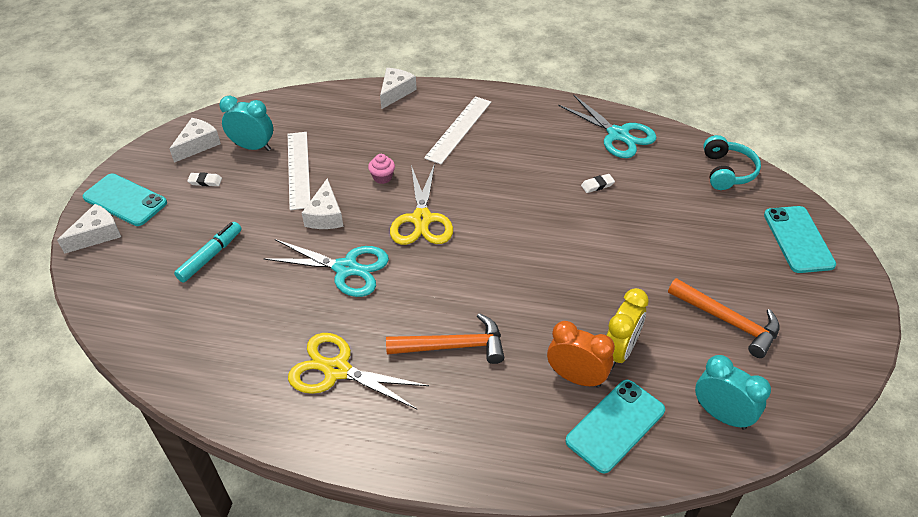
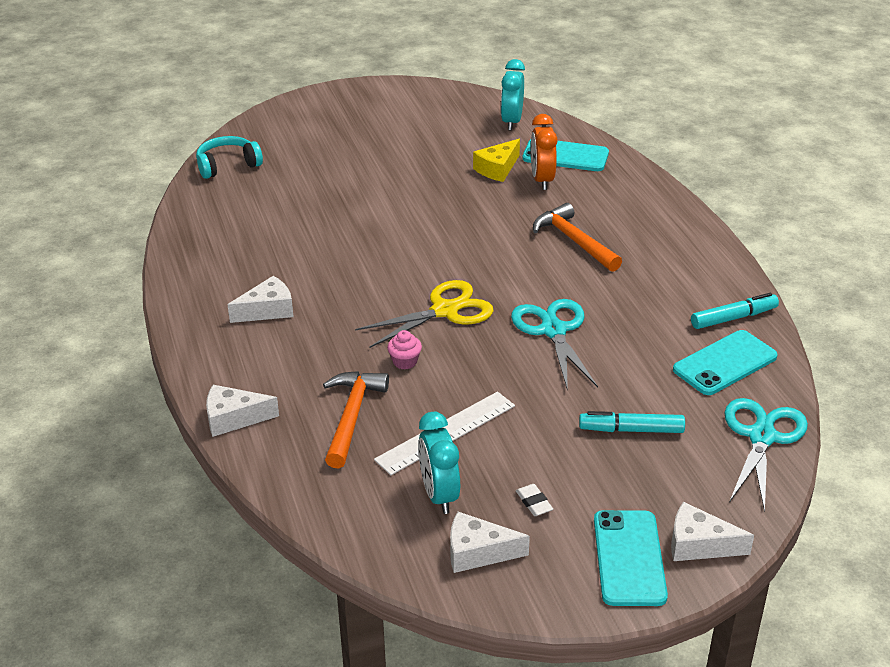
camera: 120 degrees left, 10 degrees down
yellow scissors [288,333,429,409] -> none
white cheese [302,178,343,229] -> white cheese moved to [228,276,294,323]
white ruler [424,96,491,164] -> none
turquoise scissors [558,94,657,158] -> turquoise scissors moved to [725,398,808,512]
white eraser [581,174,615,193] -> none
yellow clock [607,288,649,368] -> yellow cheese [473,139,520,182]
orange hammer [668,278,780,358] -> orange hammer moved to [323,371,389,469]
turquoise phone [764,206,836,273] -> turquoise phone moved to [673,330,778,395]
none -> turquoise marker [691,293,779,329]

